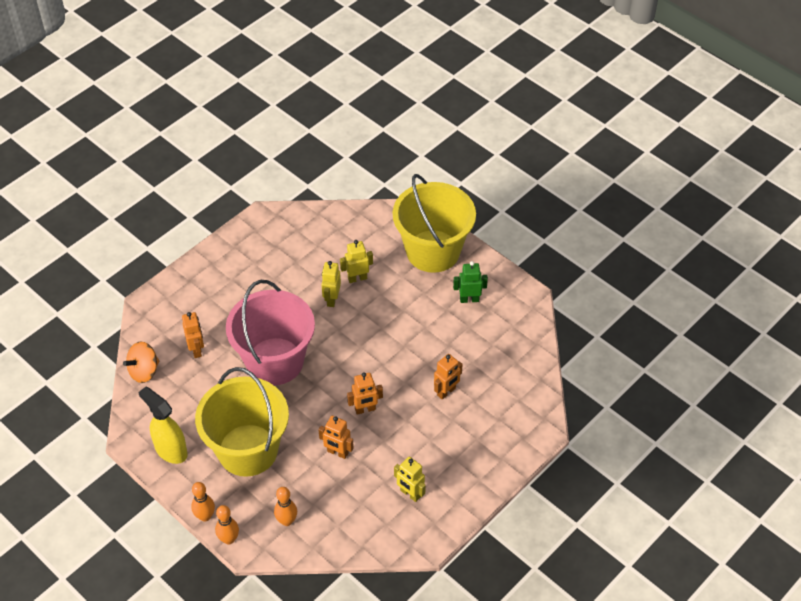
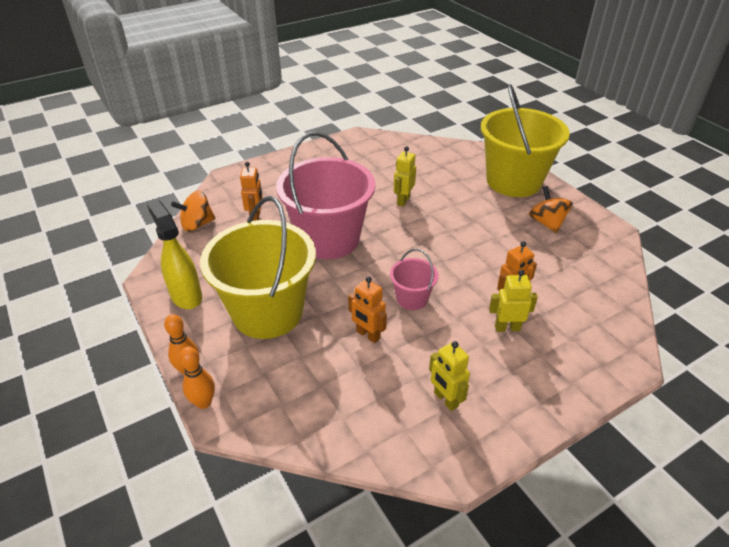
camera: 15 degrees right, 10 degrees down
orange bowling pin [274,487,297,526] -> none
yellow robot [340,240,373,283] -> yellow robot moved to [489,270,538,332]
orange robot [347,372,383,415] -> pink bucket [390,249,439,310]
green robot [453,261,488,303] -> orange spinning top [529,186,573,233]

